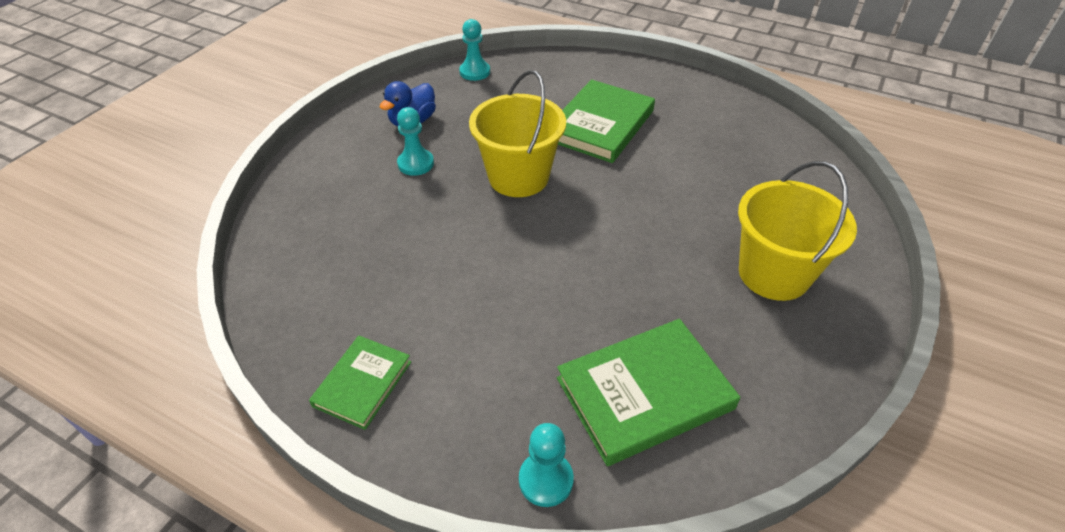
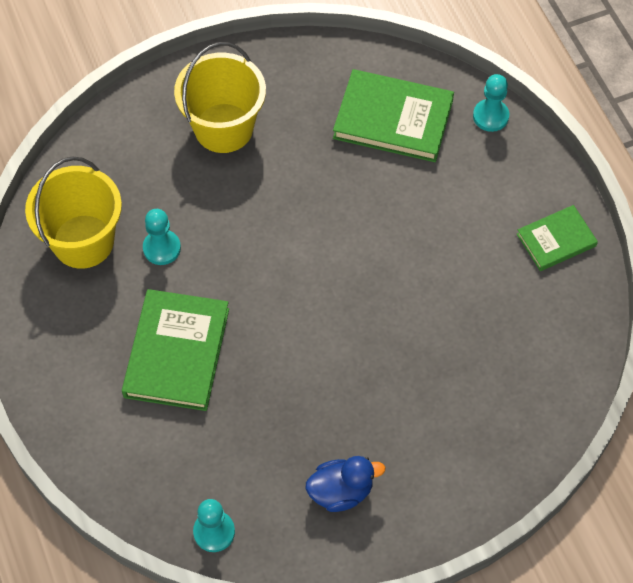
camera: 140 degrees left, 15 degrees up
turquoise pawn [397,107,434,176] -> turquoise pawn moved to [143,209,181,265]
yellow bucket [469,70,566,197] -> yellow bucket moved to [25,156,122,269]
green book [558,79,655,163] -> green book turned 60 degrees counterclockwise [122,289,229,411]

